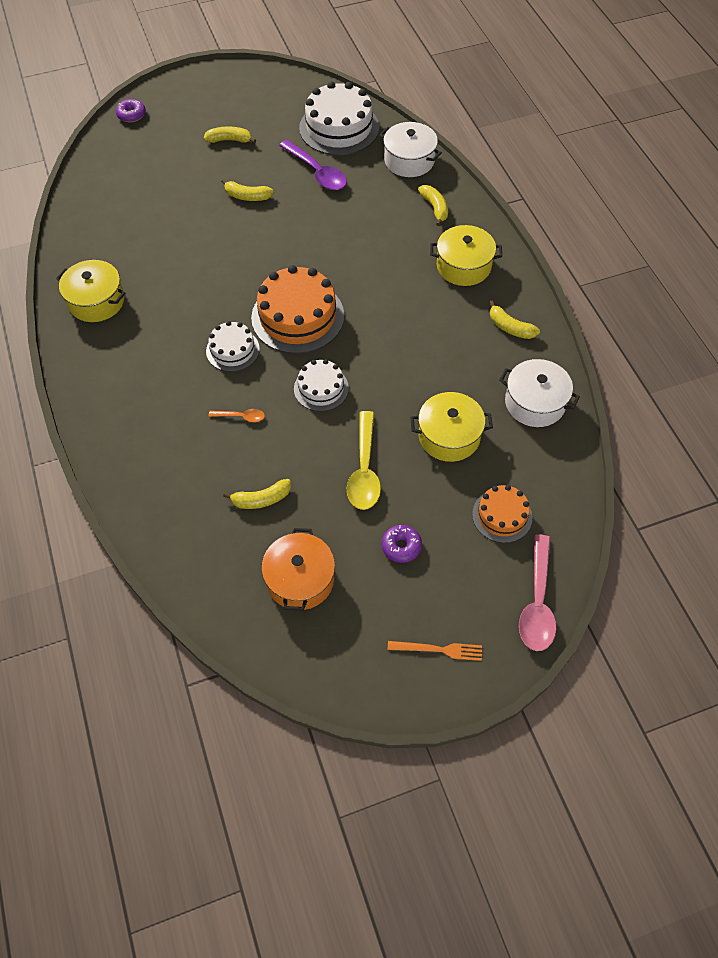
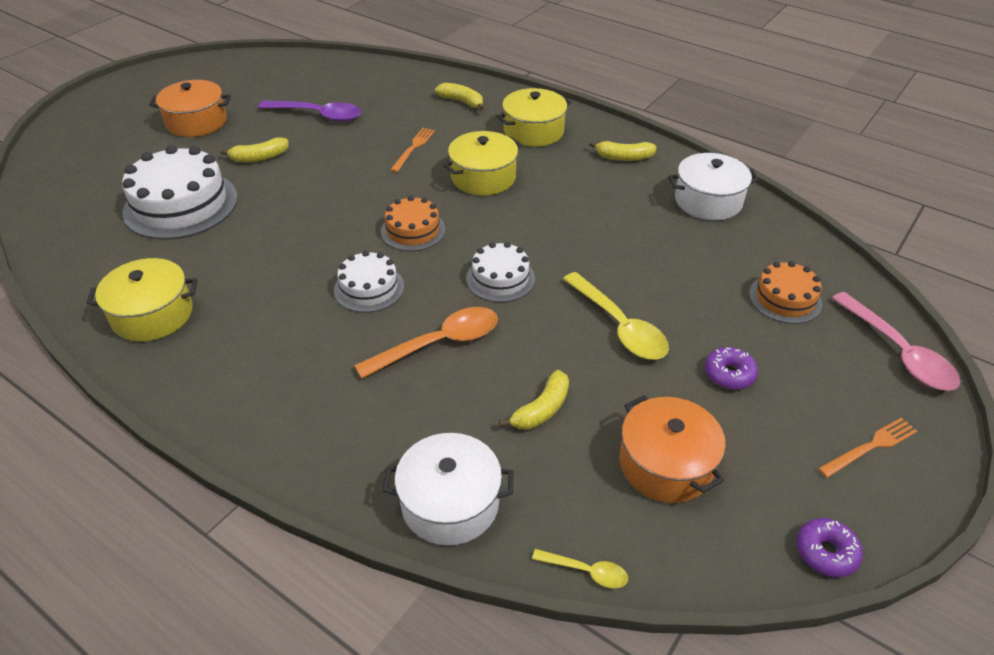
camera: 35 degrees left, 15 degrees down
purple donut [116,99,146,122] -> purple donut moved to [796,518,863,577]
yellow banana [203,126,256,144] -> orange pot [149,80,231,137]
orange spoon [209,409,265,422] -> orange spoon [354,307,498,379], size x2.00
orange cake [251,265,344,354] -> orange cake [381,196,445,251], size x0.56
white cake [299,81,379,155] -> white cake moved to [122,145,238,240]
white pot [380,122,442,177] -> white pot moved to [382,433,514,546]
yellow pot [410,392,493,462] -> yellow pot moved to [443,131,522,196]
none -> orange fork [390,128,435,172]
none -> yellow spoon [532,549,628,588]

